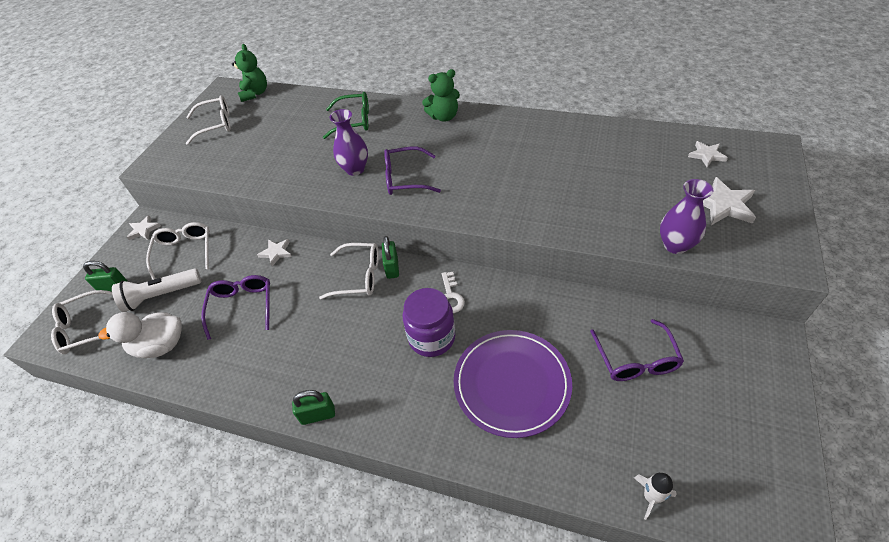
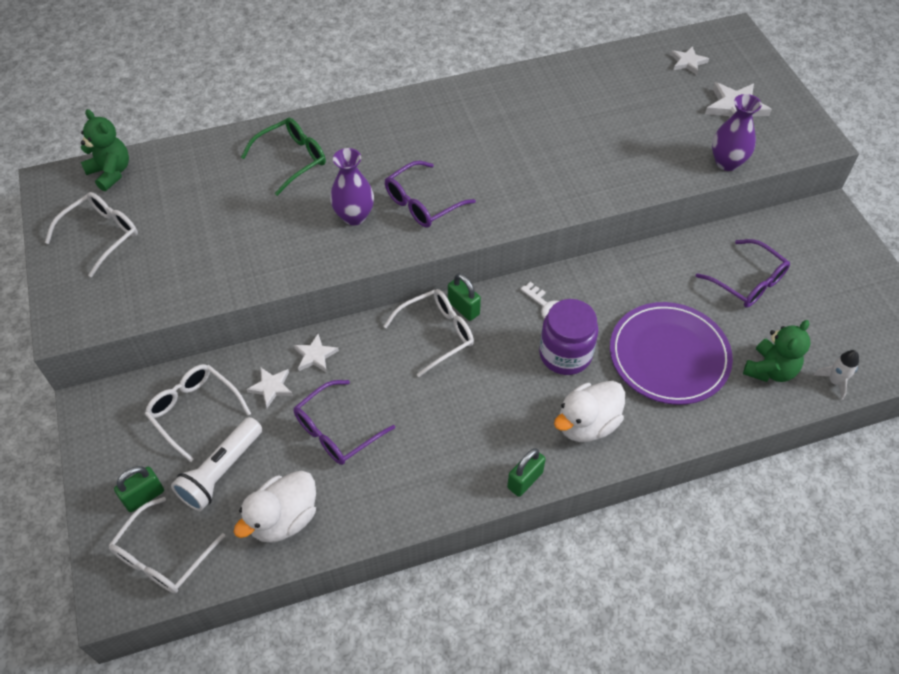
camera: 40 degrees left, 5 degrees up
white star [127,215,161,240] -> white star moved to [246,367,293,408]
purple glasses [201,275,270,340] -> purple glasses turned 90 degrees counterclockwise [294,380,395,465]
green teddy bear [422,69,460,122] -> green teddy bear moved to [743,320,810,382]
none -> white duck [554,381,625,442]

